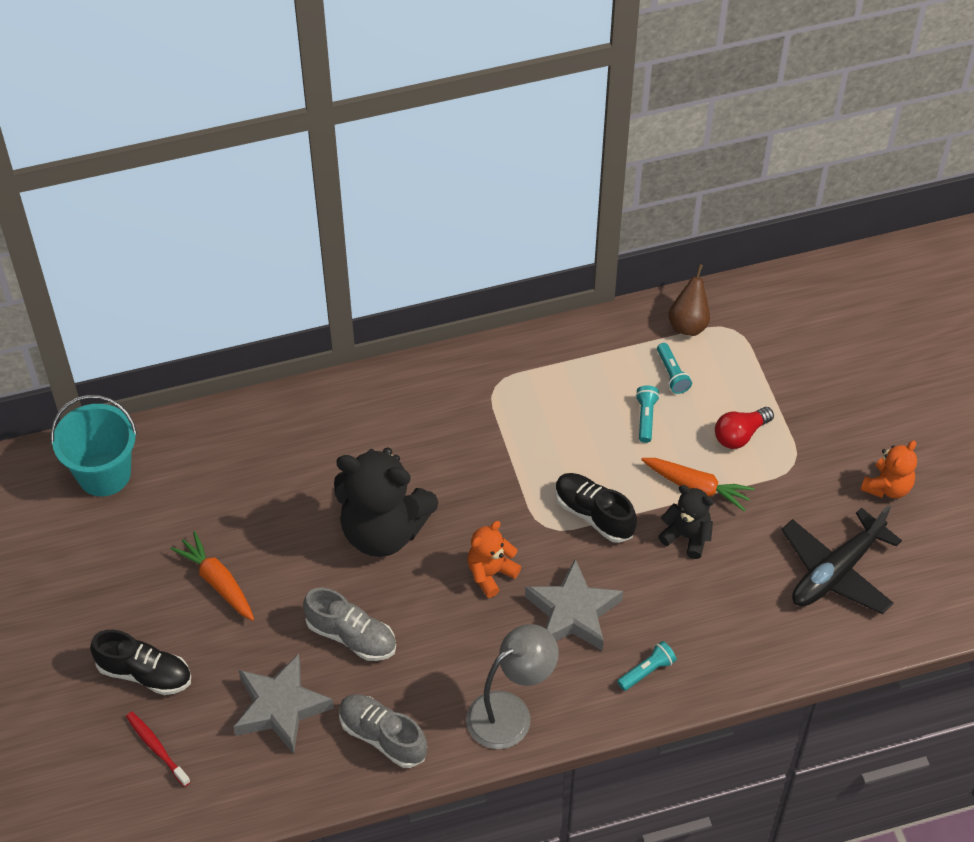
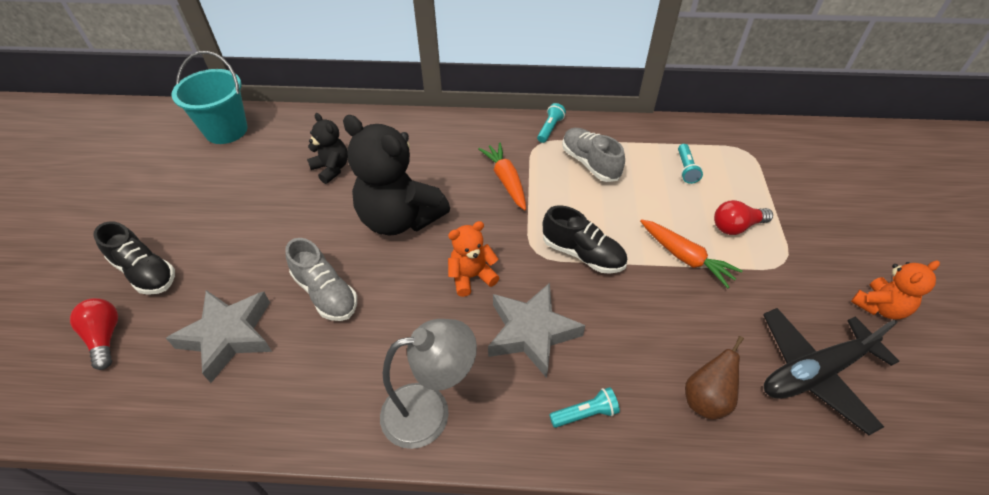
camera: 20 degrees right, 5 degrees down
red toothbrush [126,712,191,787] -> red light bulb [70,298,118,370]
orange carrot [171,531,254,621] -> orange carrot moved to [478,142,526,210]
grey shoe [339,694,427,768] -> grey shoe moved to [562,128,625,182]
black shoe [555,473,637,543] -> black shoe turned 150 degrees clockwise [543,206,627,274]
turquoise flashlight [636,385,660,443] -> turquoise flashlight moved to [537,103,566,143]
black teddy bear [658,485,714,559] -> black teddy bear moved to [307,113,348,184]
brown pear [668,264,710,336] -> brown pear moved to [685,336,744,420]

